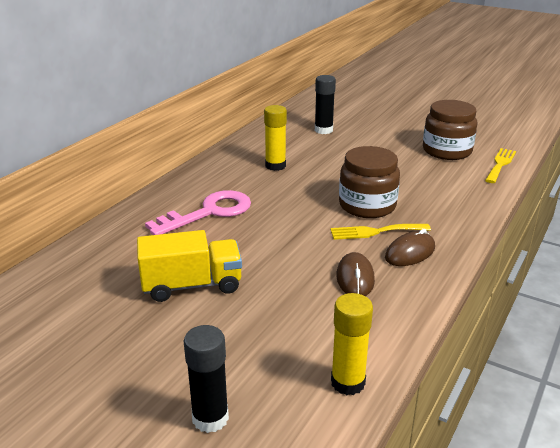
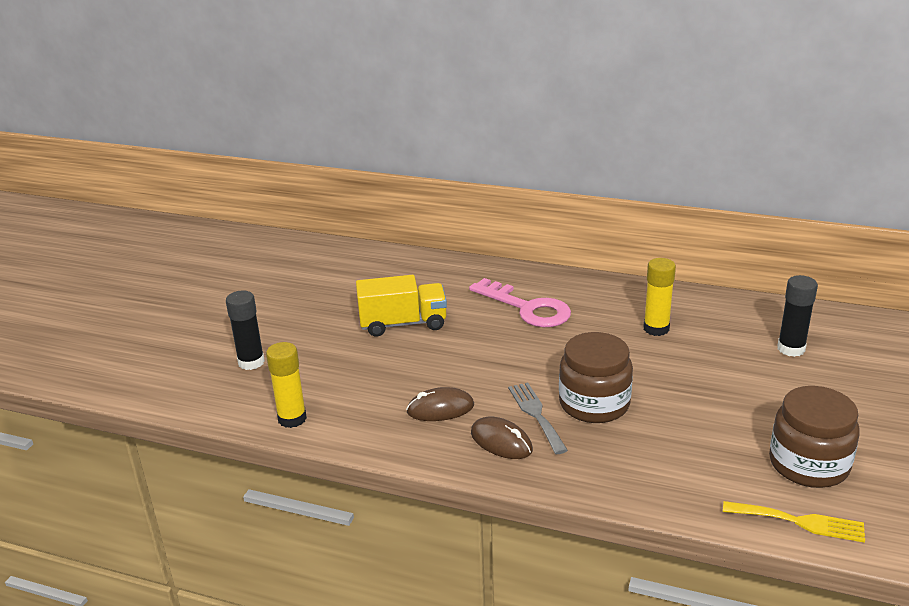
camera: 80 degrees right, 0 degrees up
yellow truck [137,230,242,302] -> yellow truck turned 75 degrees counterclockwise [356,275,447,337]
yellow fork [330,224,431,240] -> grey fork [508,382,568,454]

